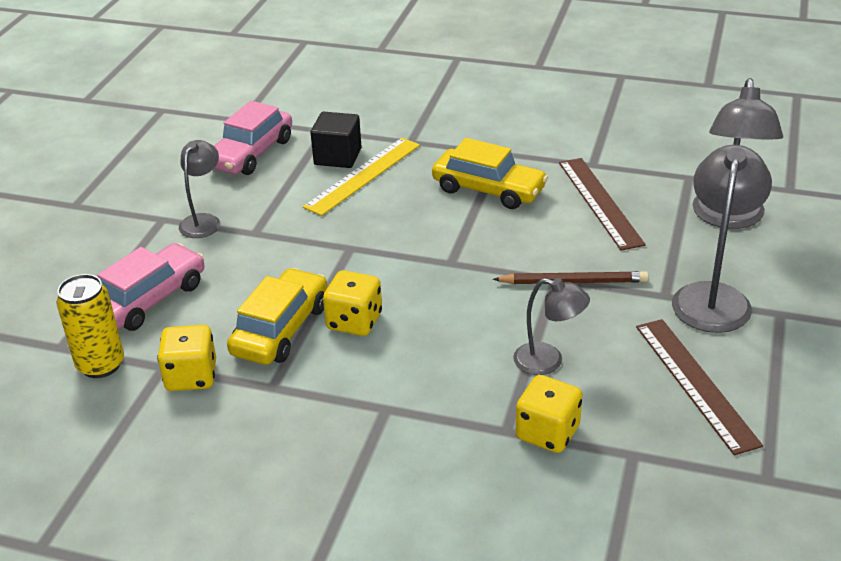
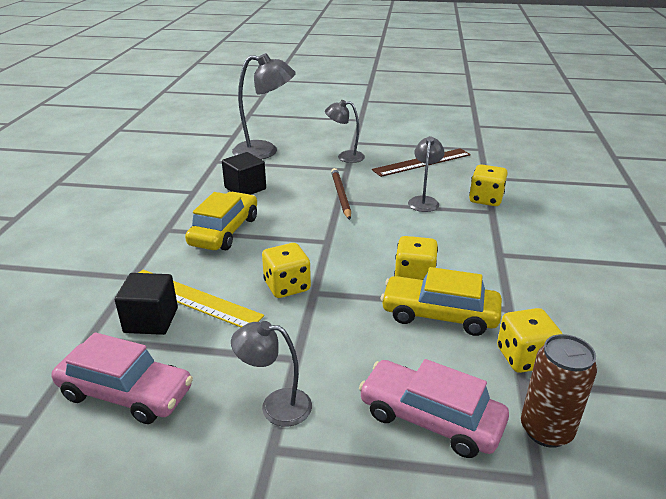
camera: 100 degrees left, 5 degrees down
yellow can [56,274,124,378] -> brown can [521,334,597,448]
brown ruler [559,158,646,251] -> black cube [222,152,266,195]
grey lamp [672,145,772,333] -> grey lamp [325,100,365,163], size x0.59
none -> yellow dice [262,243,311,298]

